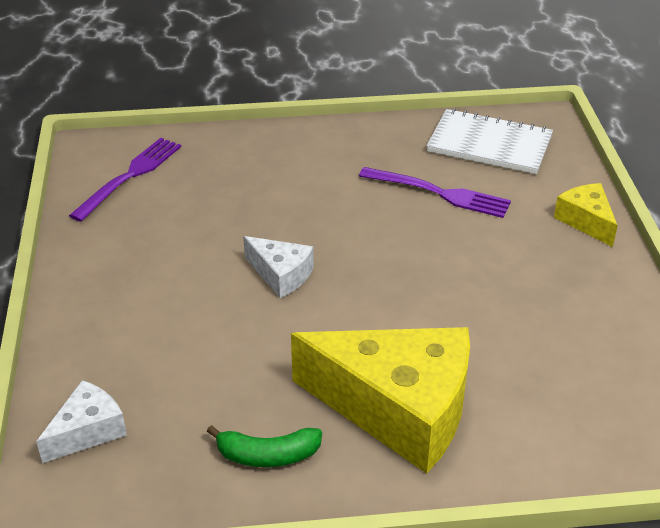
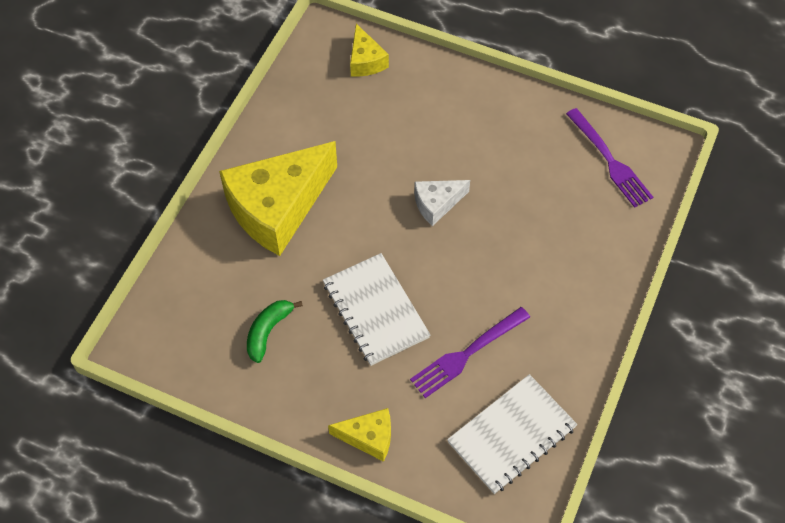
camera: 120 degrees right, 20 degrees up
white cheese [36,380,127,463] -> yellow cheese [350,24,389,77]
green banana [207,425,322,467] -> green banana moved to [247,300,303,363]
none -> white notebook [323,253,430,366]

